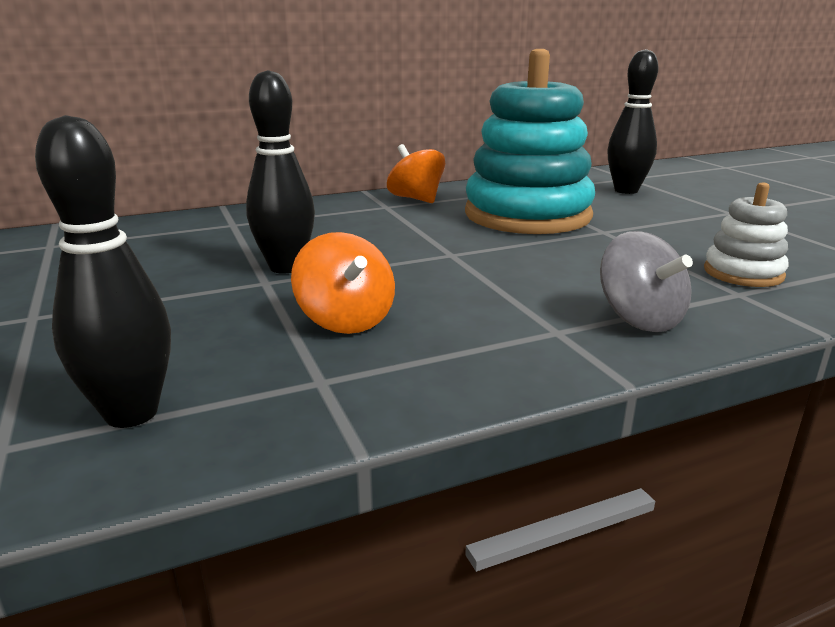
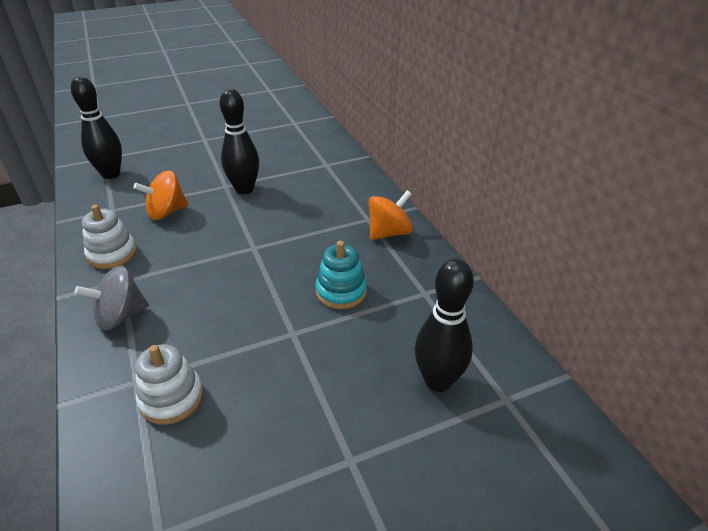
camera: 90 degrees right, 15 degrees up
turquoise stacking toy [465,49,595,234] -> turquoise stacking toy [315,241,367,309], size x0.46
none -> white stacking toy [82,205,137,269]

